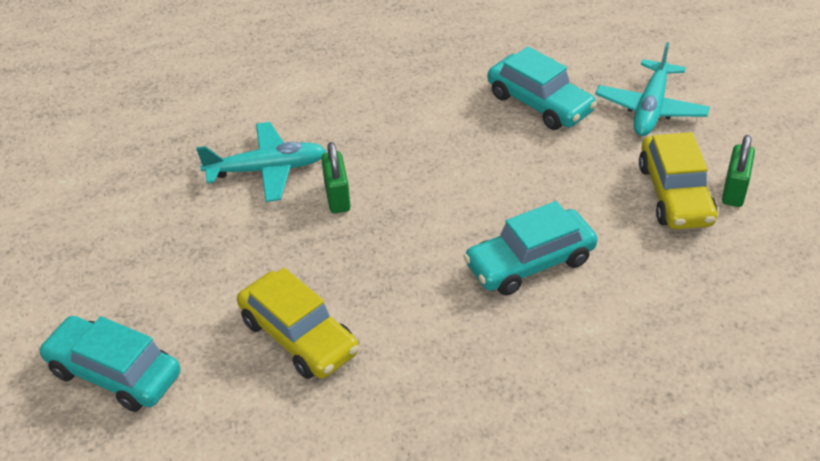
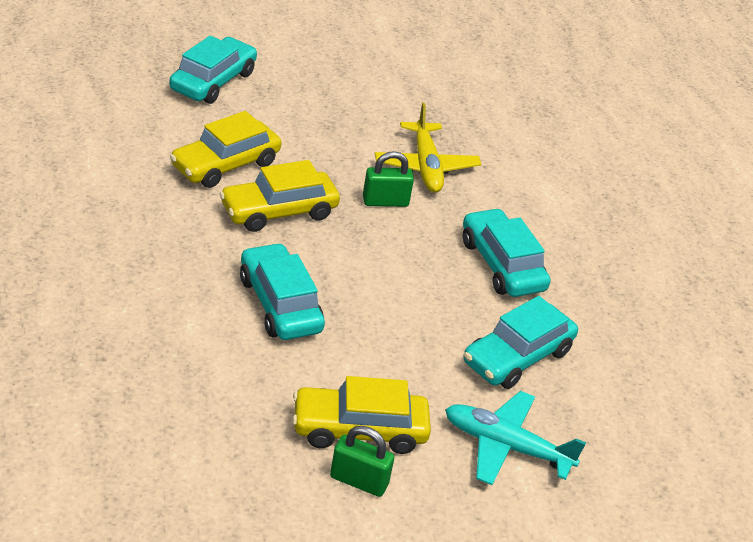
camera: 85 degrees right, 5 degrees down
turquoise plane [196,122,326,202] -> yellow plane [375,103,481,193]
none -> yellow car [219,160,340,232]
none -> turquoise car [463,208,551,297]

